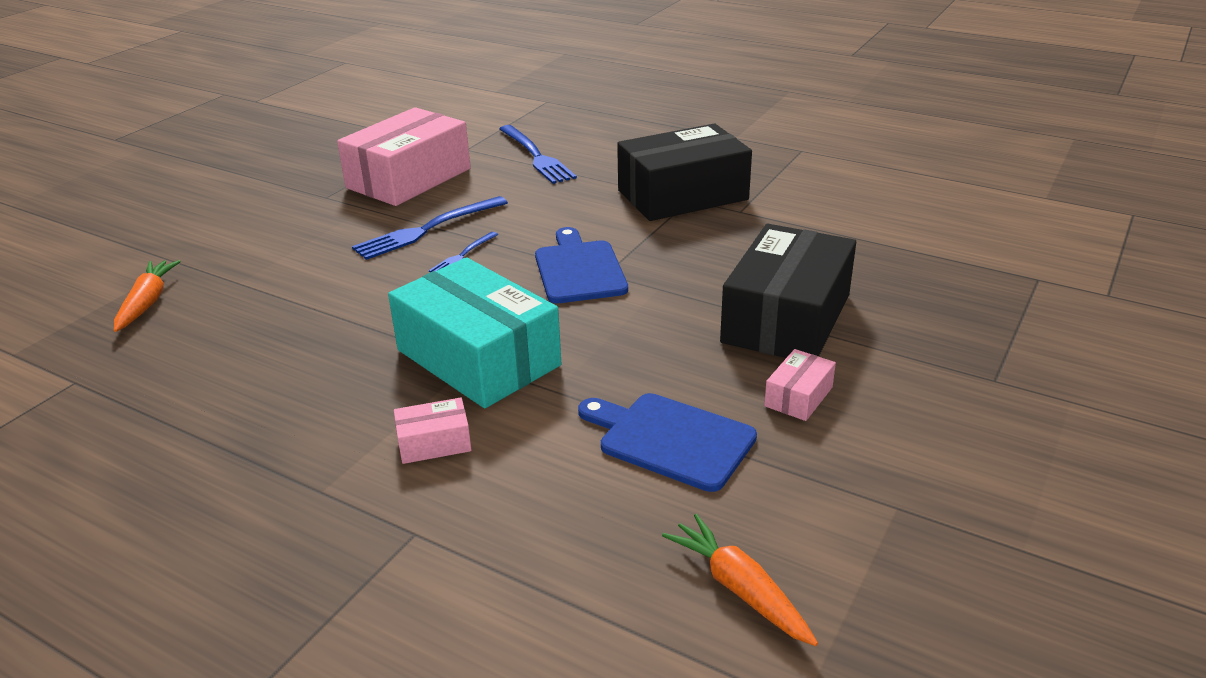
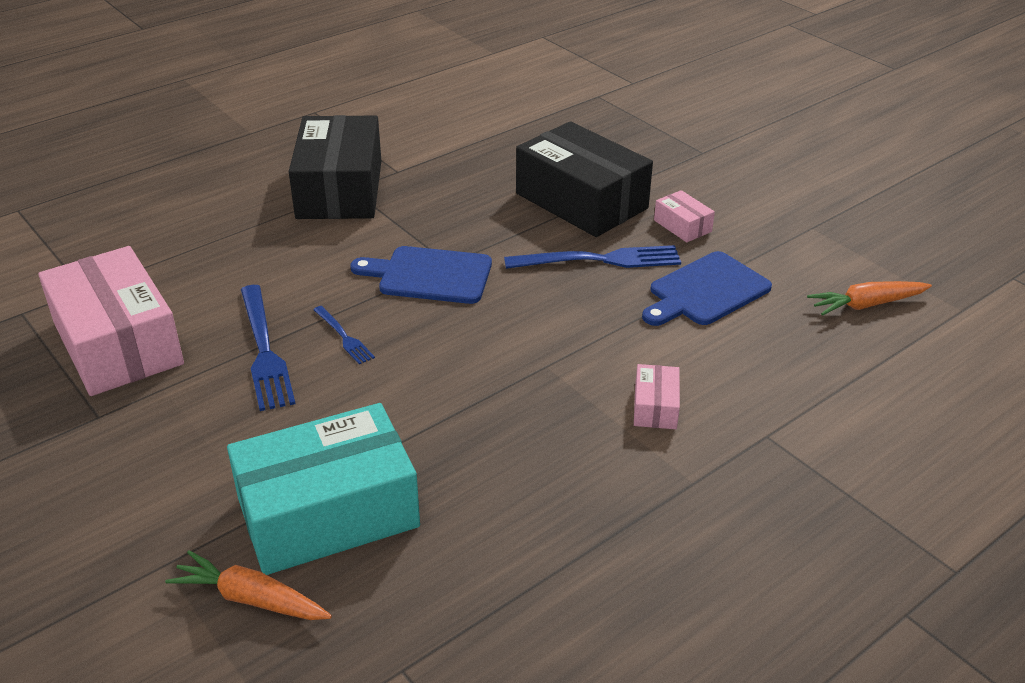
camera: 70 degrees left, 5 degrees up
turquoise box [388,257,562,408] -> turquoise box moved to [227,403,420,575]
blue fork [499,125,577,184] -> blue fork moved to [504,245,681,269]

